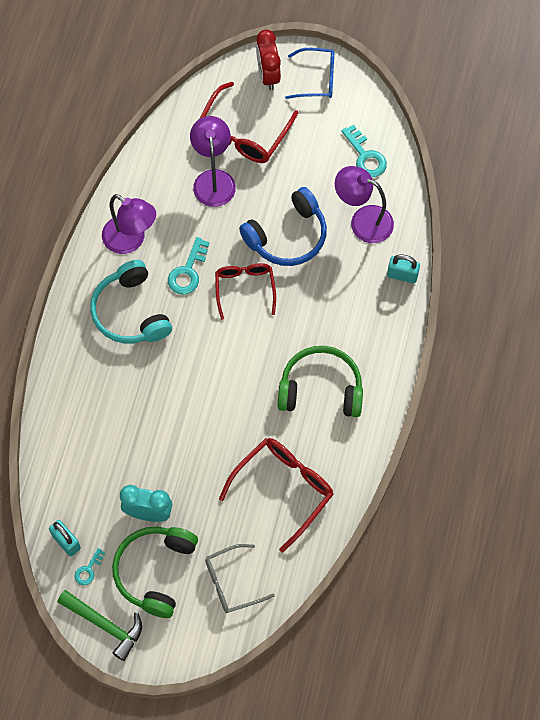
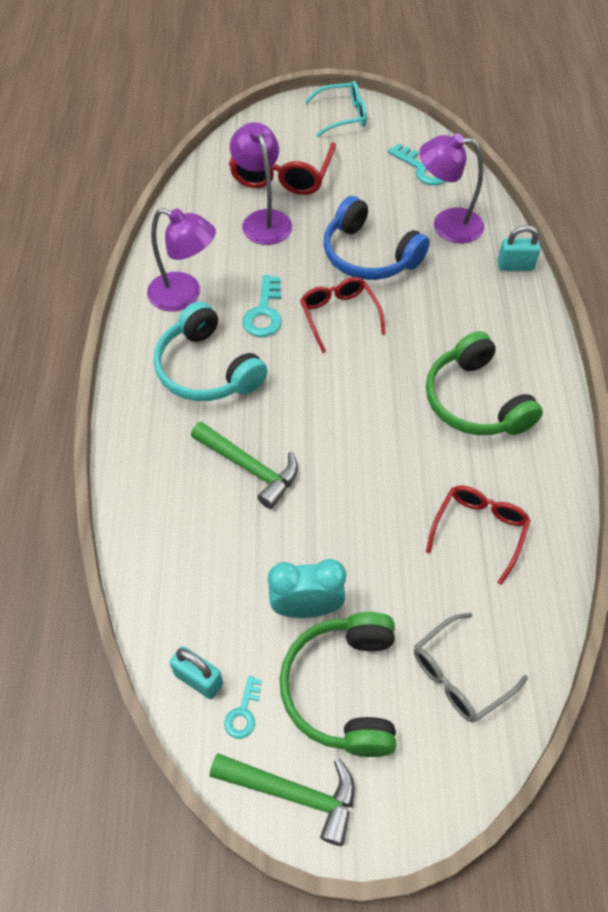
camera: 15 degrees left, 10 degrees down
red glasses [219,438,334,553] -> red glasses [426,485,531,585], size x0.67
blue headphones [239,187,327,266] -> blue headphones turned 90 degrees clockwise [324,196,430,280]
red clock [256,30,281,90] -> none
green headphones [278,346,363,417] -> green headphones turned 105 degrees counterclockwise [426,331,543,435]
blue glasses [285,48,334,99] -> turquoise glasses [305,81,367,137]
none -> green hammer [191,422,298,509]

